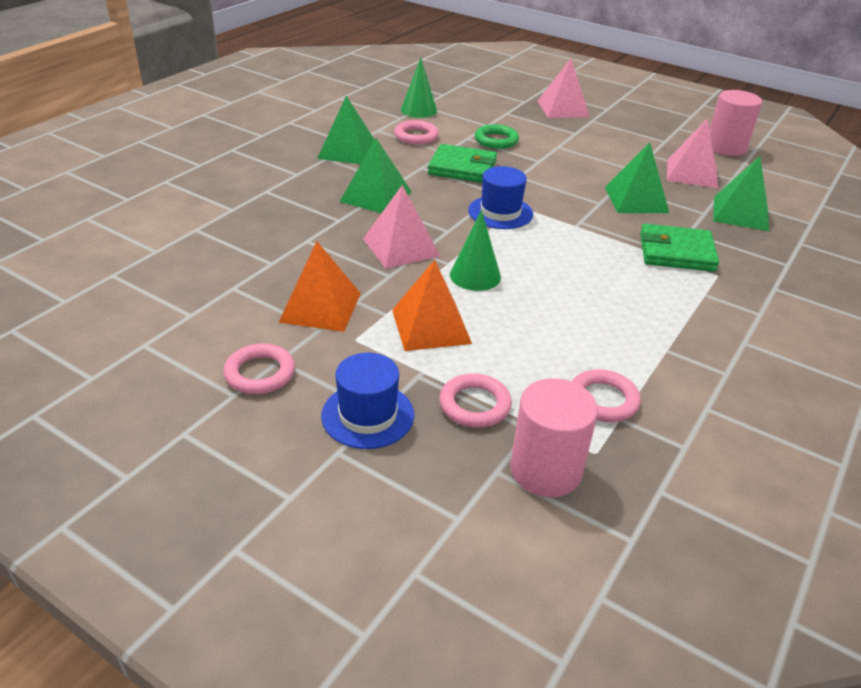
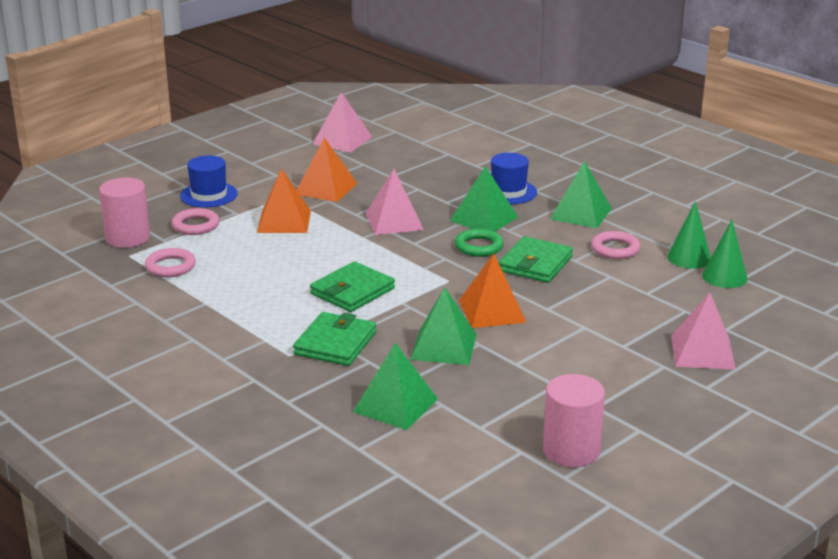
camera: 105 degrees right, 10 degrees down
pink ring [223,343,295,394] -> none
green cone [450,210,501,291] -> green cone moved to [702,220,748,288]
blue hat [468,166,533,229] -> blue hat moved to [491,153,537,204]
green ring [475,124,519,149] -> green ring moved to [455,229,504,257]
pink pyramid [667,118,718,188] -> pink pyramid moved to [313,92,372,153]
none -> green wallet [310,261,395,312]
none -> orange pyramid [459,254,527,328]

